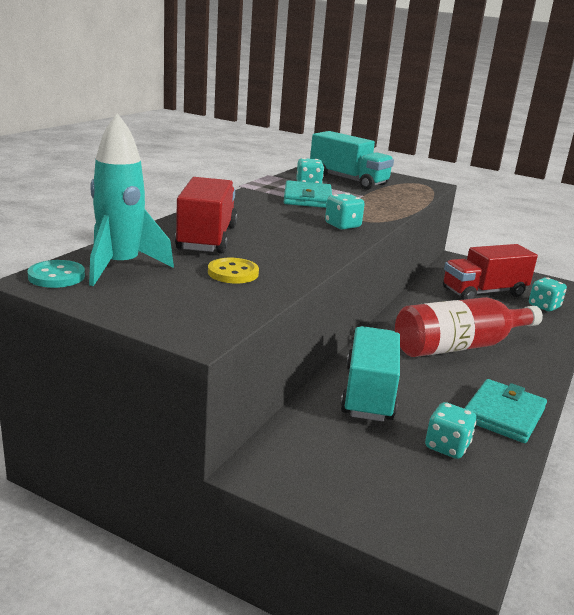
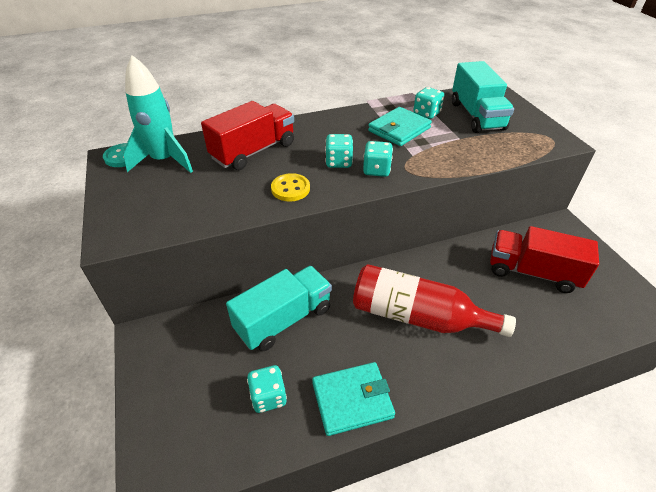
camera: 45 degrees right, 20 degrees up
yellow button [208,258,259,283] -> yellow button moved to [271,173,310,202]
turquoise dice [529,277,567,311] -> turquoise dice moved to [325,134,353,168]

